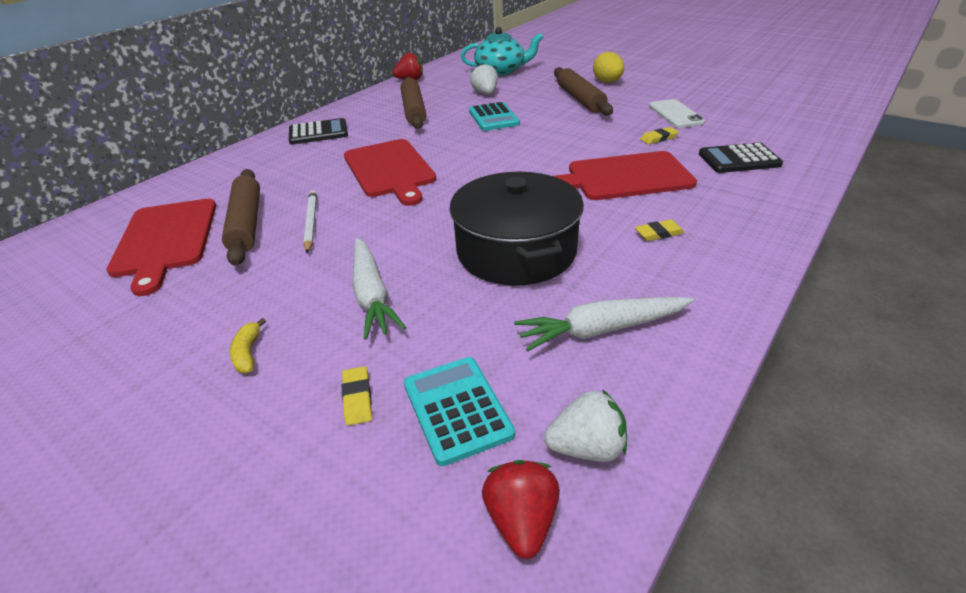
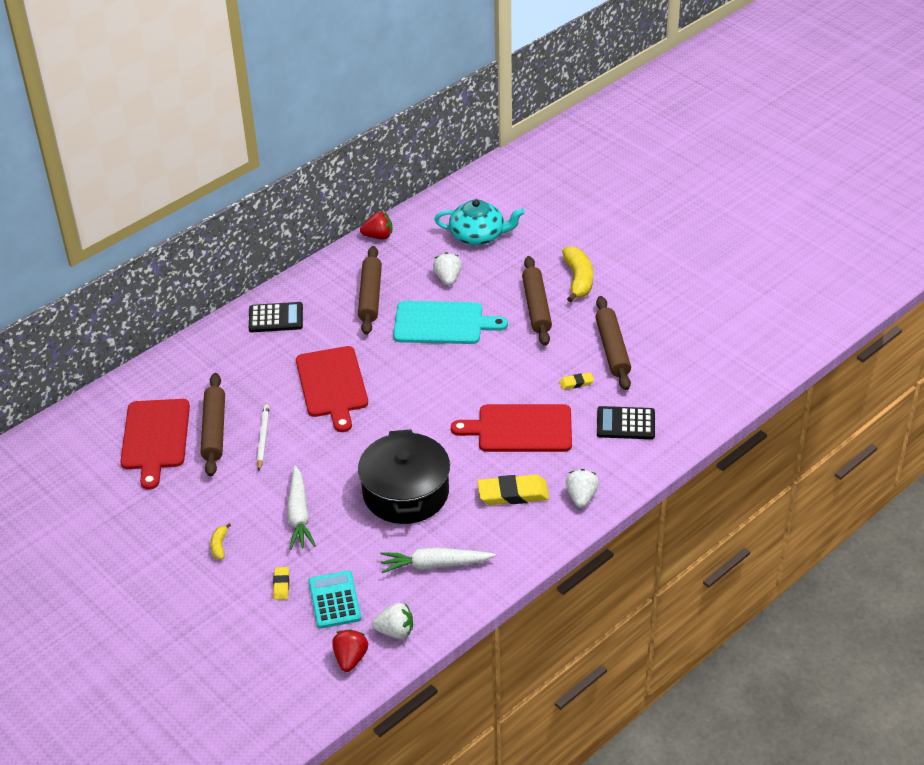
camera: 10 degrees right, 5 degrees up
turquoise calculator [469,102,520,131] -> turquoise cutting board [393,301,508,344]
yellow egg [593,52,624,82] -> yellow banana [562,246,593,302]
yellow eraser [635,220,685,241] -> yellow eraser [477,474,549,505], size x1.97
white phone [649,99,705,128] -> brown rolling pin [595,296,631,390]
none -> white strawberry [566,469,599,508]

